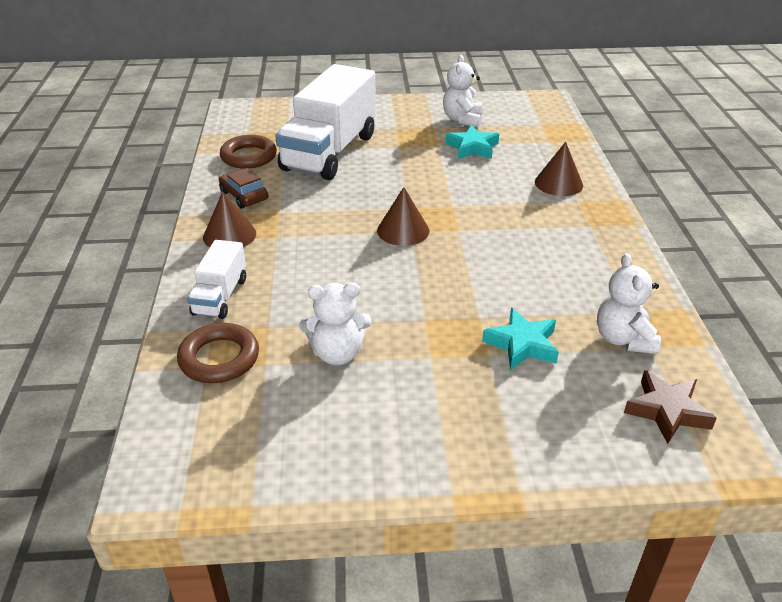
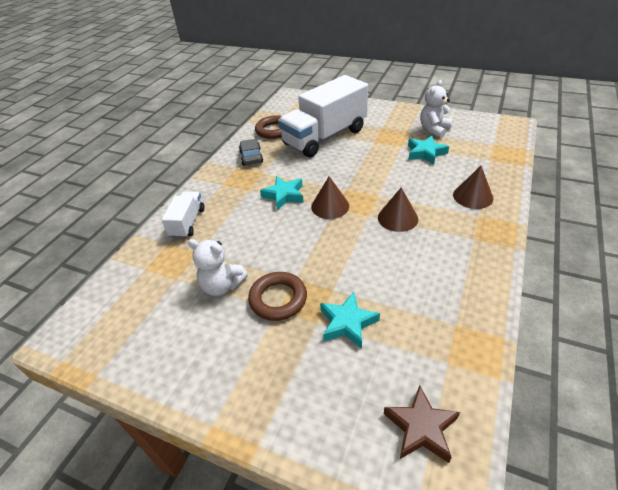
camera: 30 degrees right, 5 degrees up
brown ring [177,323,259,383] -> brown ring moved to [248,272,307,321]
white truck [187,240,246,319] -> white truck turned 150 degrees clockwise [161,191,204,238]
brown cone [203,191,256,247] -> brown cone moved to [378,187,418,232]
brown car [219,168,268,209] -> grey car [239,139,263,166]
white teddy bear [597,253,661,354] -> none
none -> turquoise star [260,176,304,210]

